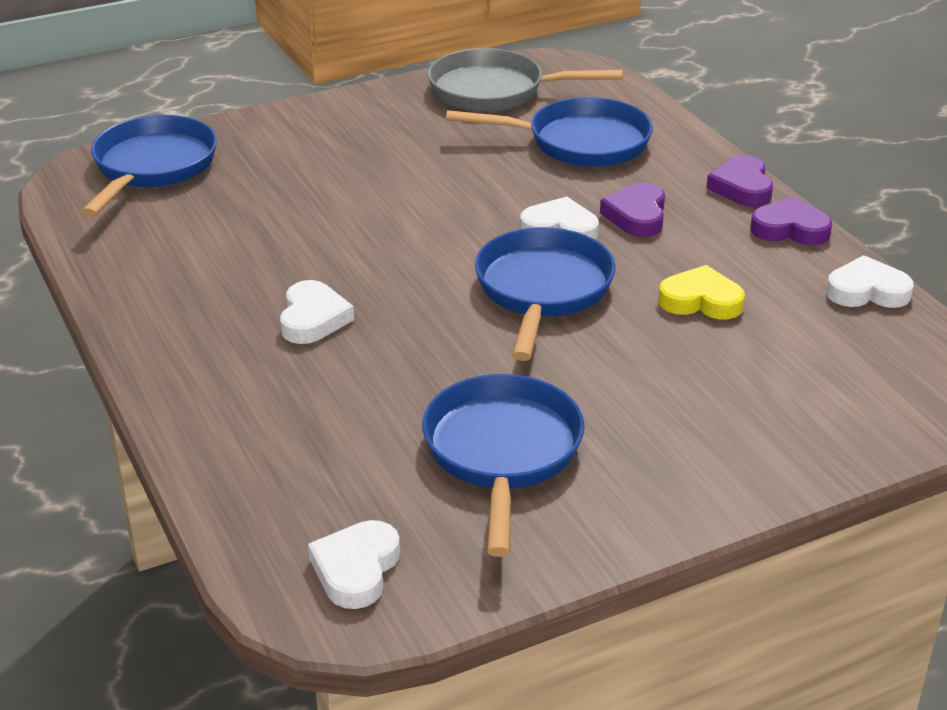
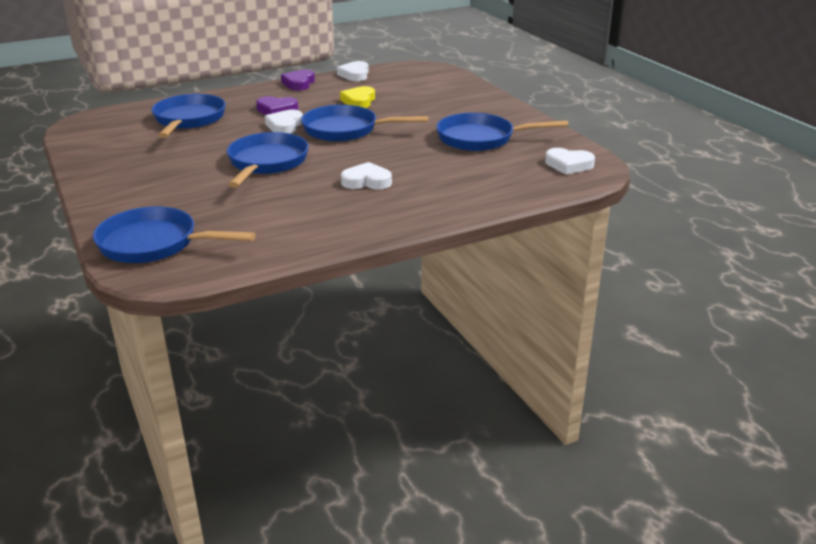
camera: 90 degrees left, 5 degrees down
grey pan [428,48,623,112] -> none
purple heart [706,155,773,207] -> none
none -> blue pan [227,132,309,188]

